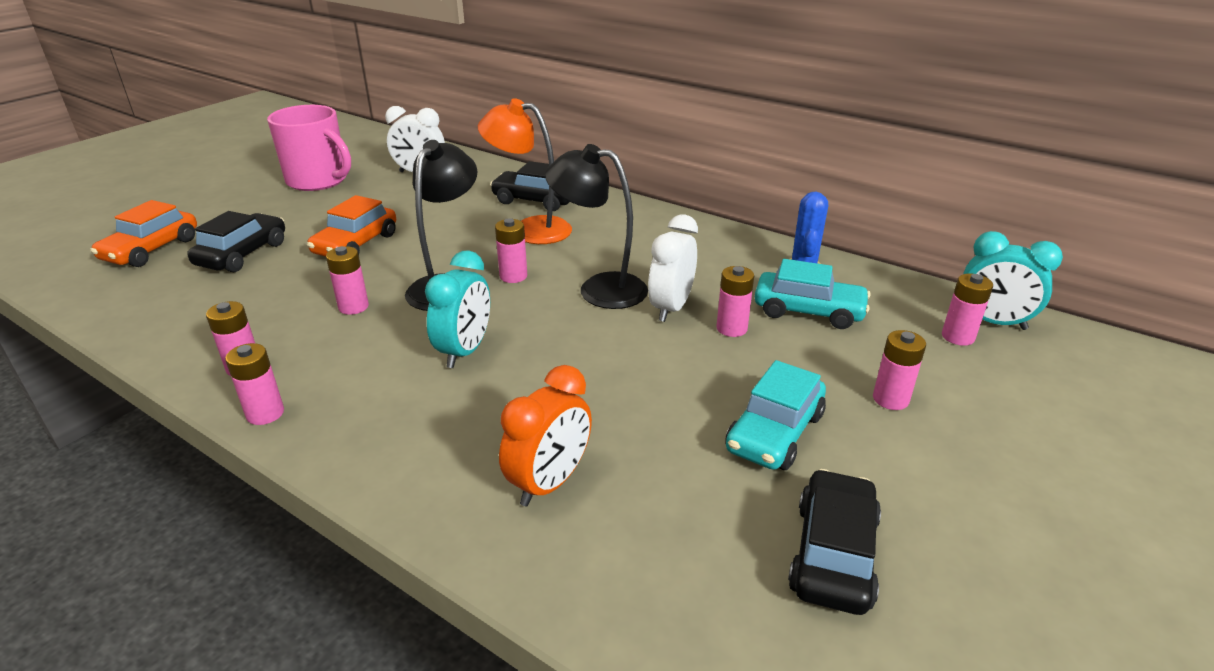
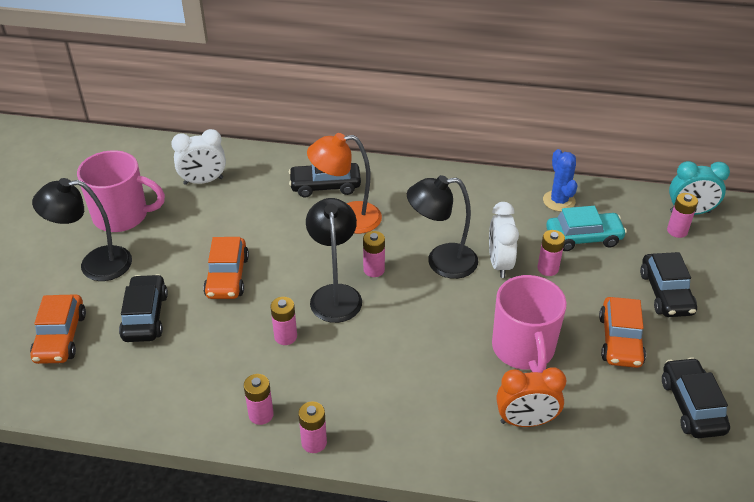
camera: 25 degrees left, 10 degrees up
turquoise clock [425,251,490,368] -> none
orange clock [499,365,592,506] -> orange clock turned 75 degrees clockwise [496,367,566,427]
turquoise car [725,360,826,470] -> orange car [599,297,646,368]
pink battery [873,330,926,410] -> black car [640,252,697,317]
none -> black lamp [32,178,132,281]
none -> pink mug [492,275,567,373]

